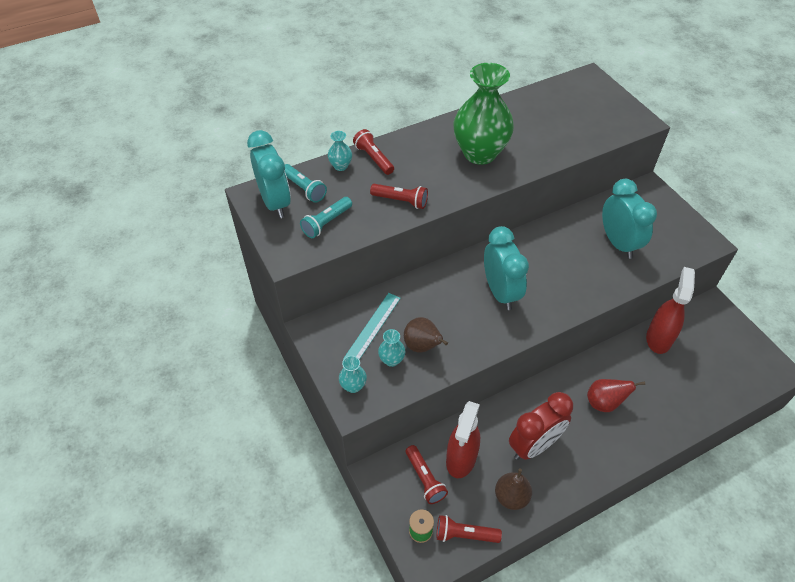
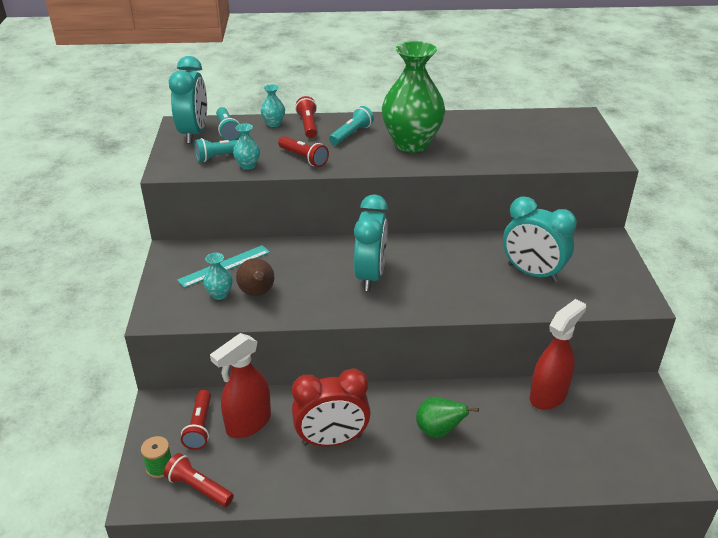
camera: 25 degrees right, 15 degrees down
turquoise vase [339,356,367,393] -> turquoise vase moved to [233,123,260,170]
brown pear [495,469,532,510] -> none
red pear [587,379,645,412] -> green pear [416,397,479,438]
turquoise clock [602,179,657,259] -> turquoise clock turned 120 degrees clockwise [503,196,577,283]
none -> turquoise flashlight [329,106,374,145]

